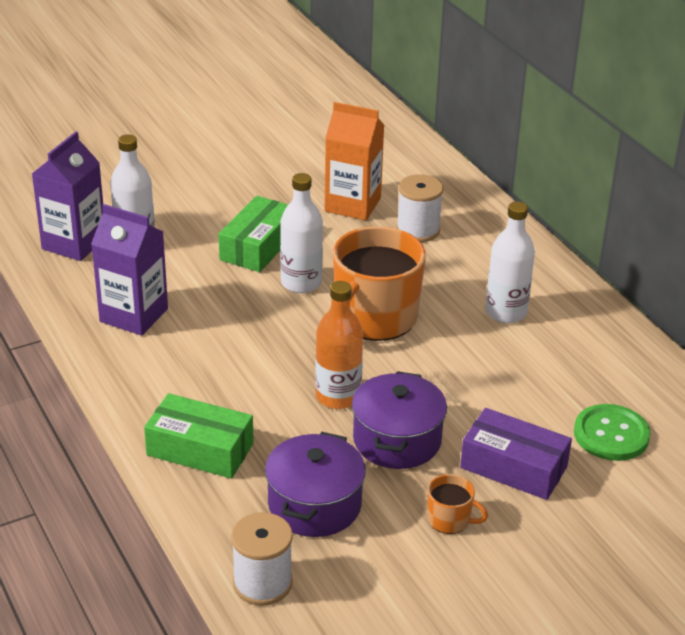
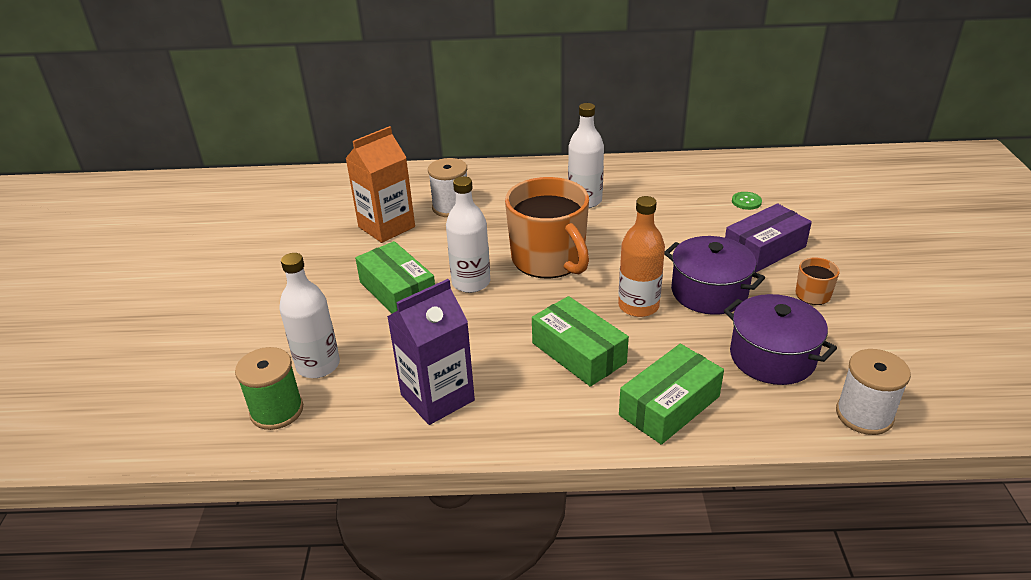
camera: 60 degrees left, 0 degrees up
purple carton [32,131,103,261] -> green spool [235,347,303,430]
green button [574,404,651,461] -> green button [732,192,762,210], size x0.52
none -> green box [532,296,629,387]

